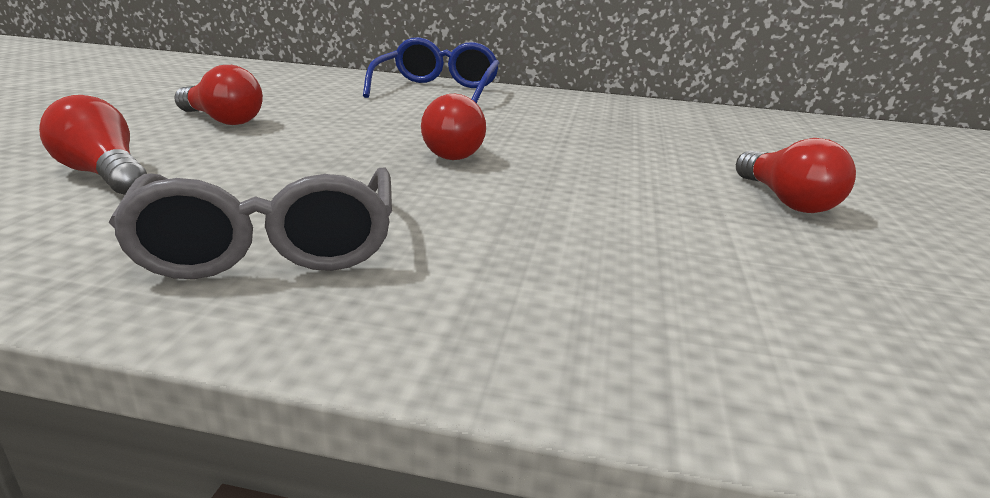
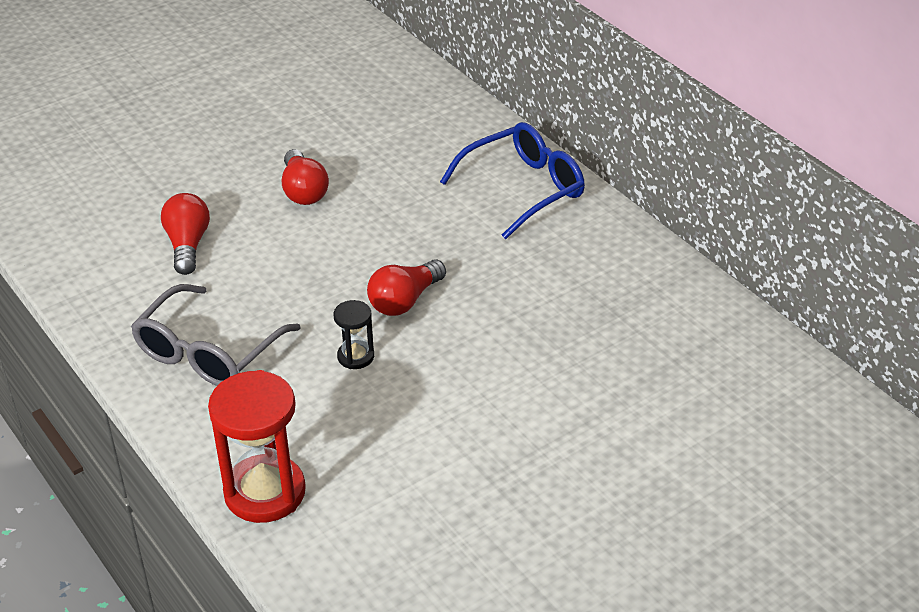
camera: 45 degrees right, 15 degrees up
red light bulb [736,138,856,213] -> none
none -> red hourglass [208,370,306,523]
none -> black hourglass [333,300,374,369]

